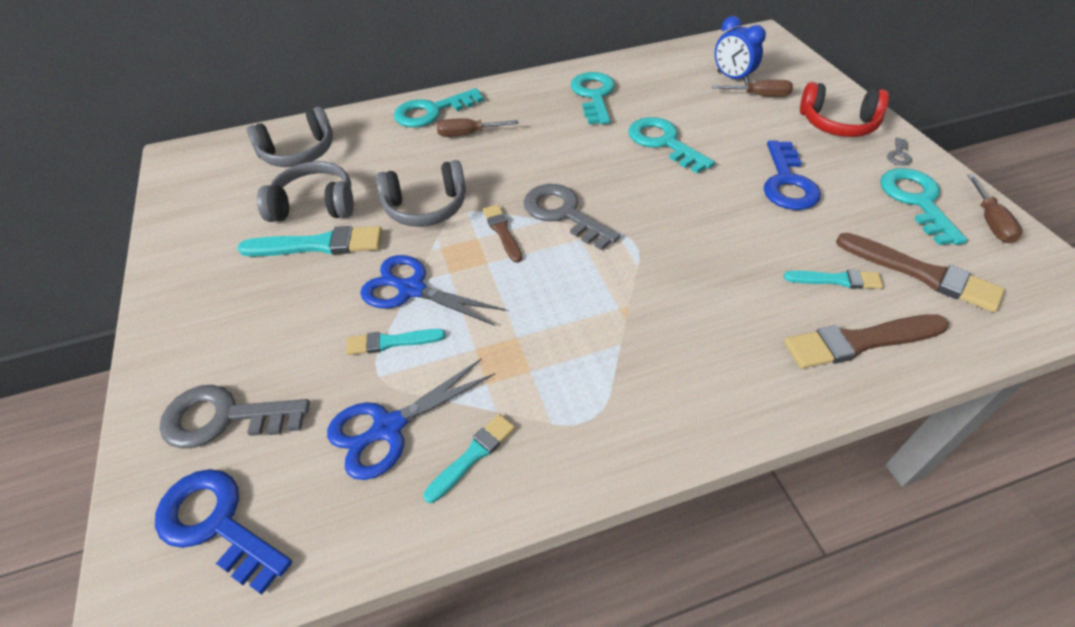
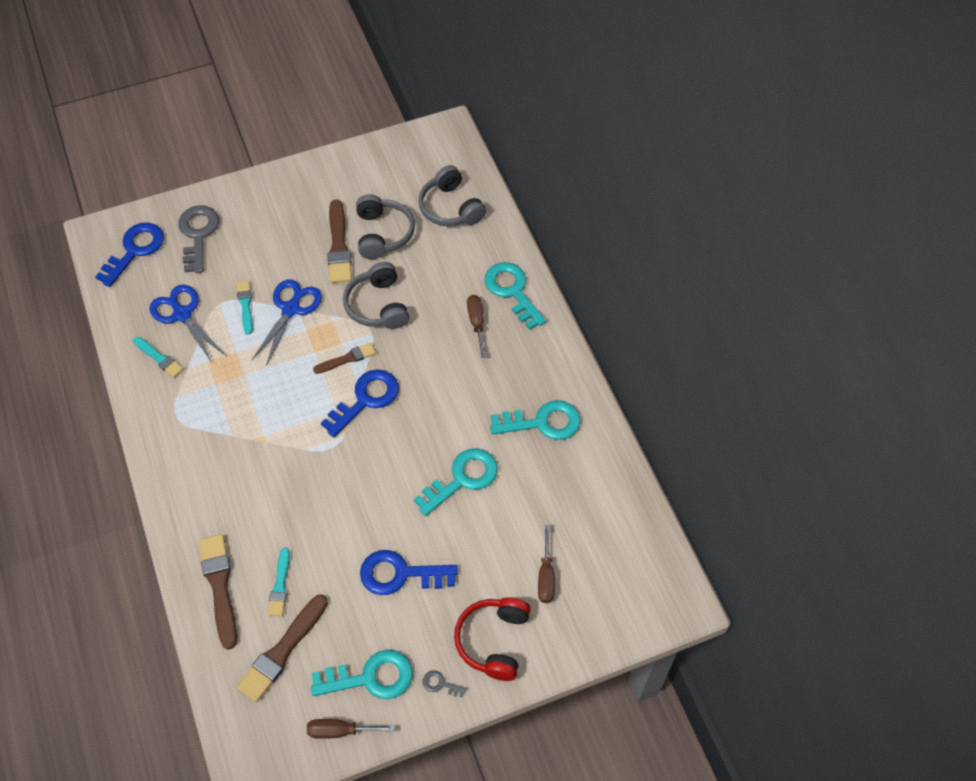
camera: 85 degrees right, 10 degrees up
turquoise brush [237,226,382,256] -> brown brush [328,200,352,283]
grey key [524,184,620,250] -> blue key [321,369,399,437]
blue clock [715,16,766,84] -> none

